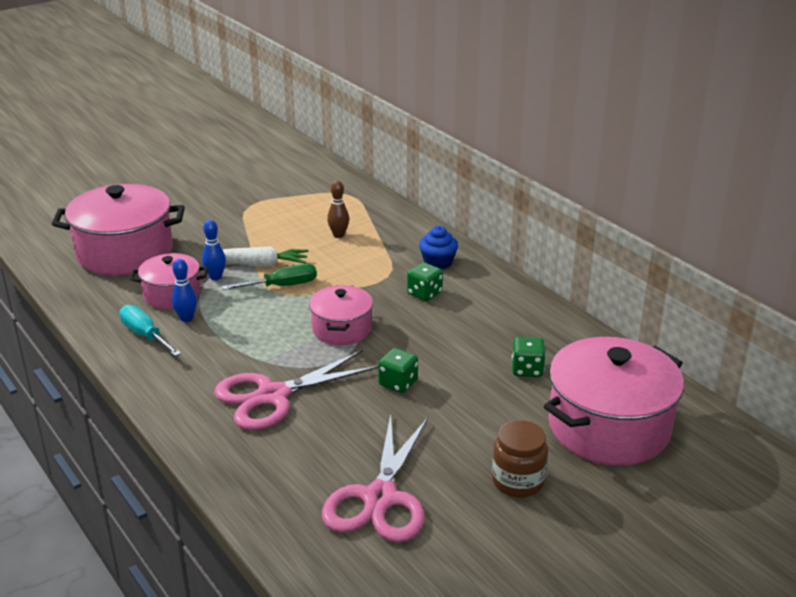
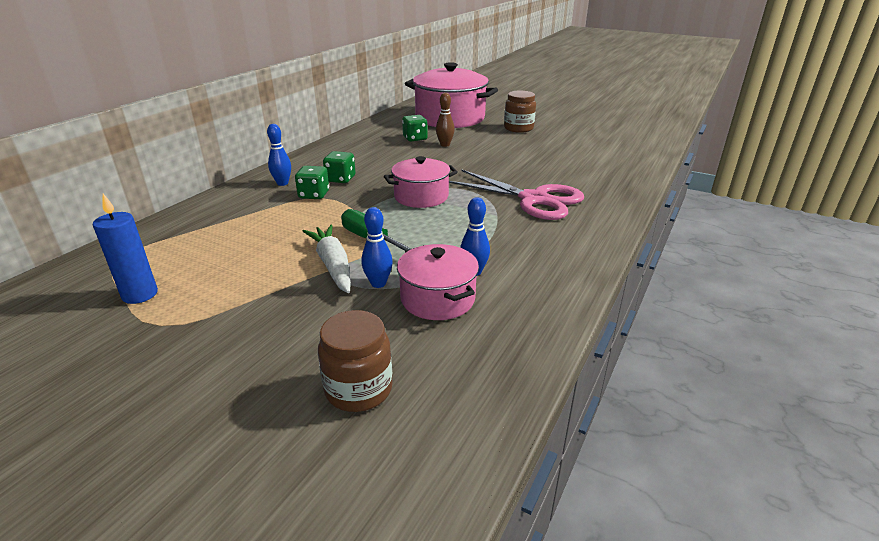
camera: 115 degrees left, 0 degrees up
pink pot [52,184,185,276] -> brown jar [318,310,393,412]
turquoise screwdriver [119,305,181,356] -> none
pink scissors [322,414,428,543] -> none
brown bowling pin [327,180,349,238] -> brown bowling pin moved to [436,93,455,147]
green dice [378,348,418,393] -> green dice moved to [295,166,329,199]
blue cupcake [419,226,458,270] -> blue bowling pin [267,124,291,186]
none -> blue candle [93,194,158,304]

